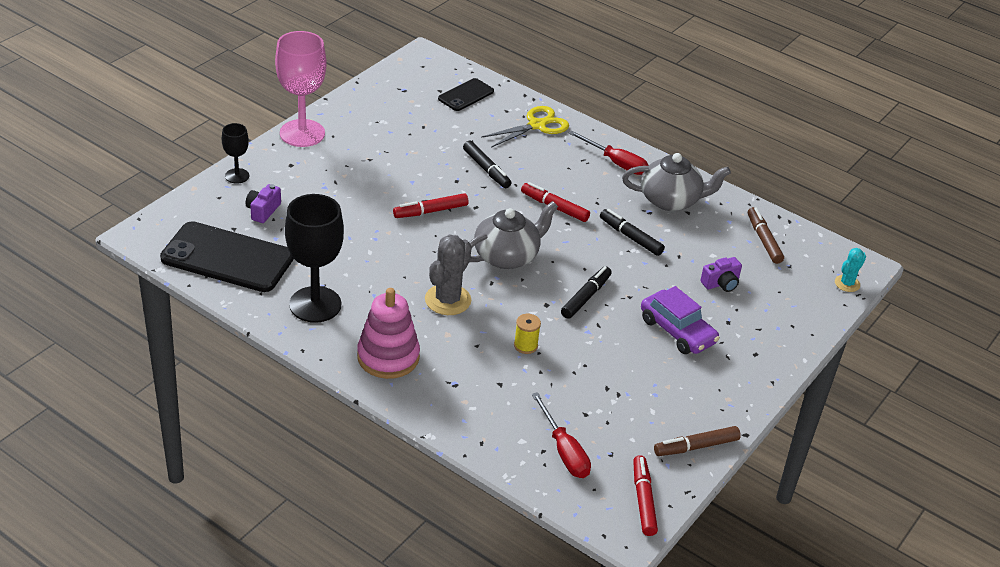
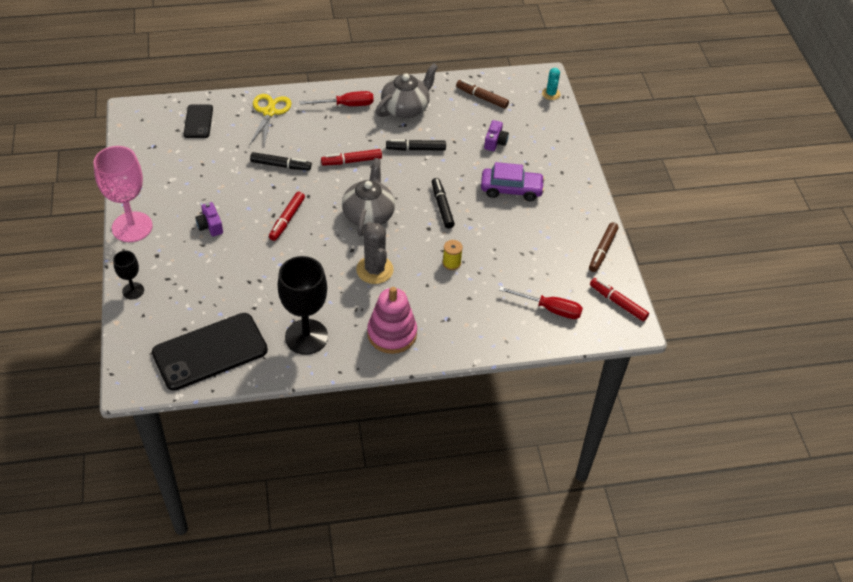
camera: 45 degrees left, 10 degrees up
purple camera [245,184,281,223] -> purple camera moved to [195,202,223,236]

